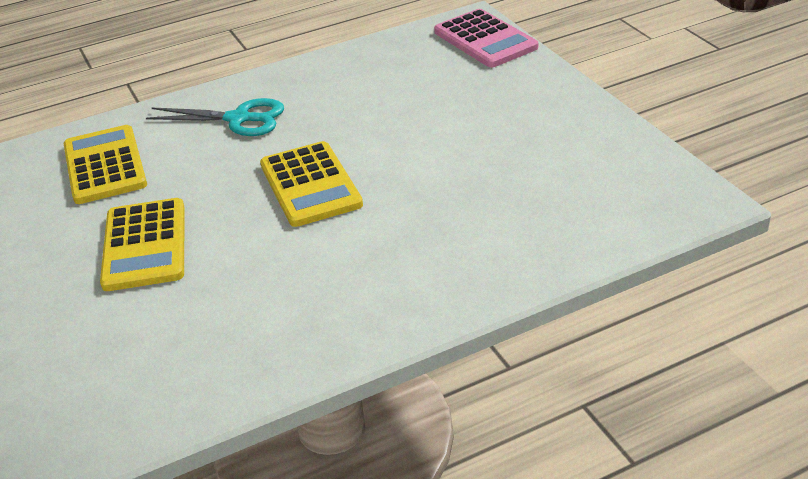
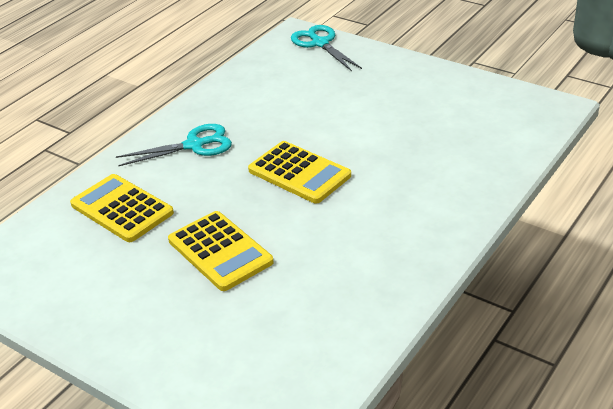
camera: 30 degrees left, 0 degrees up
pink calculator [434,9,538,68] -> turquoise scissors [291,25,362,71]

